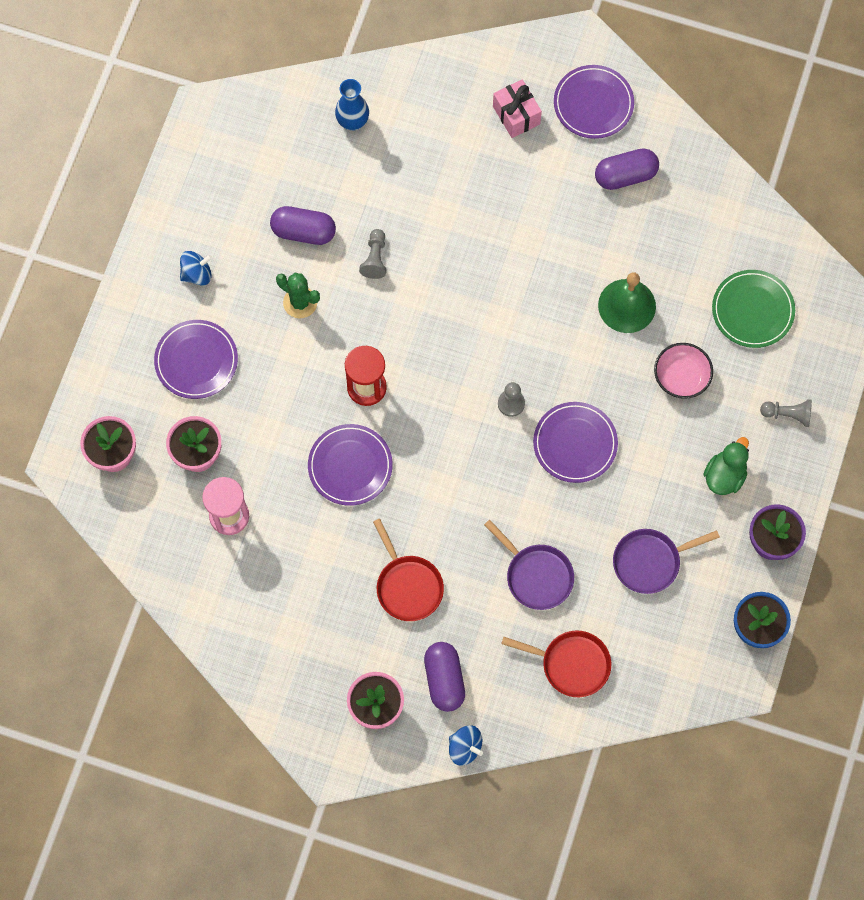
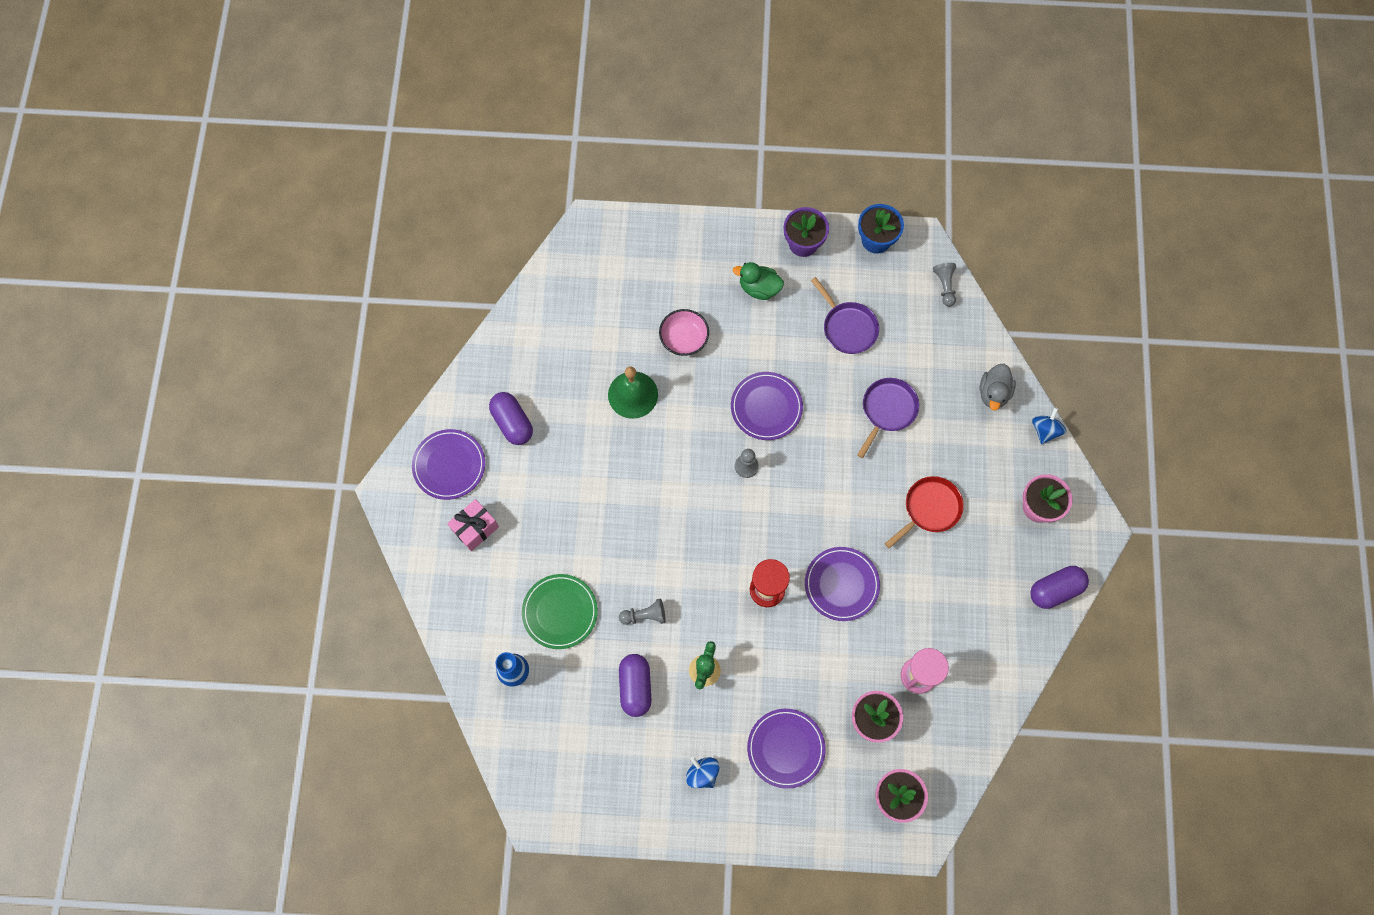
camera: 105 degrees left, 0 degrees up
purple capsule [424,642,465,712] -> purple capsule moved to [1030,566,1089,609]
red pan [501,631,611,697] -> none
green plate [712,270,795,348] -> green plate moved to [522,574,598,649]
grey pawn [760,399,812,427] -> grey pawn moved to [933,263,956,307]
none -> grey duck [980,364,1016,410]

